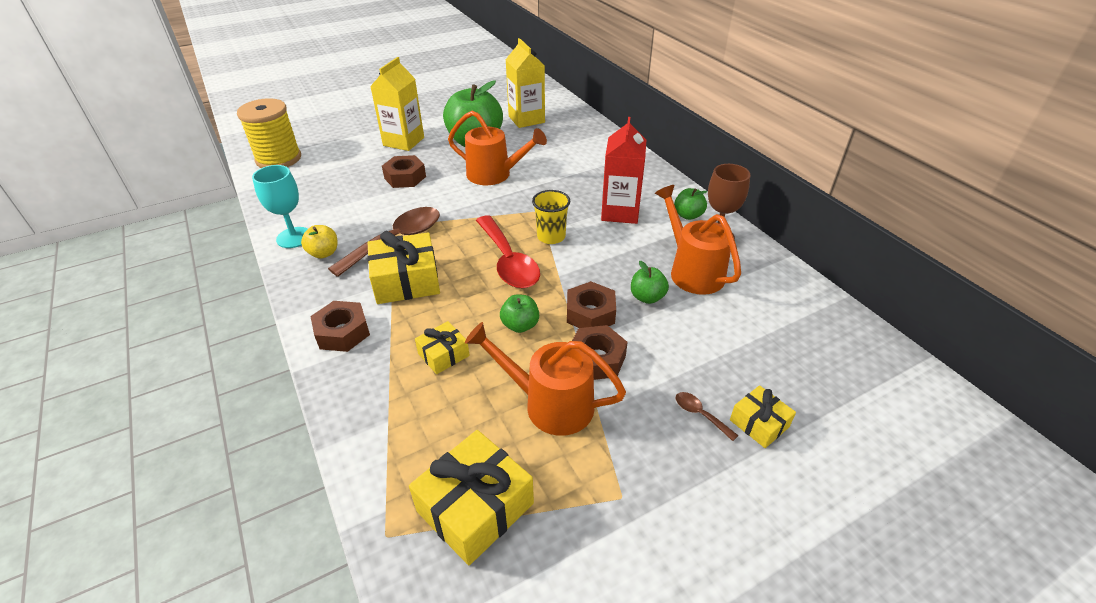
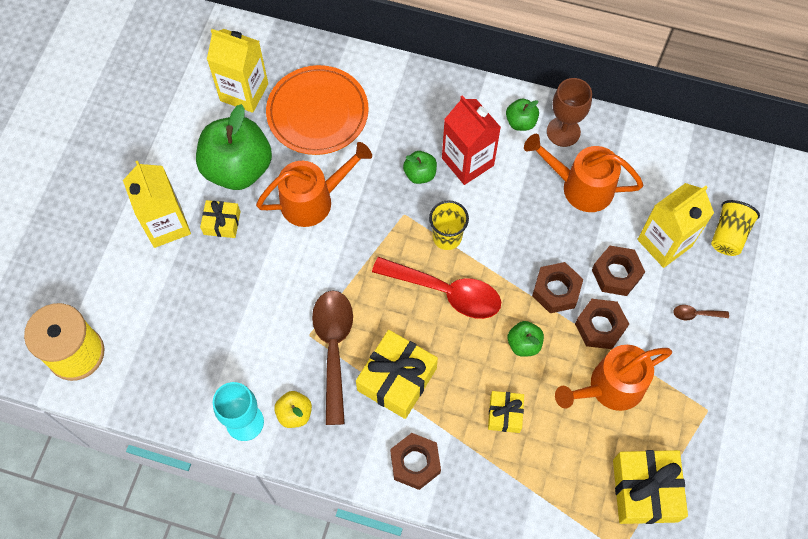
camera: 45 degrees left, 25 degrees up
brown nut [382,155,426,188] -> brown nut moved to [592,246,645,296]
green apple [631,261,669,304] -> green apple moved to [403,151,437,184]
yellow gift [730,385,796,448] -> yellow gift moved to [200,200,240,238]
none -> orange plate [266,65,369,155]
none -> yellow carton [637,183,714,268]
none -> yellow cup [711,200,760,256]

